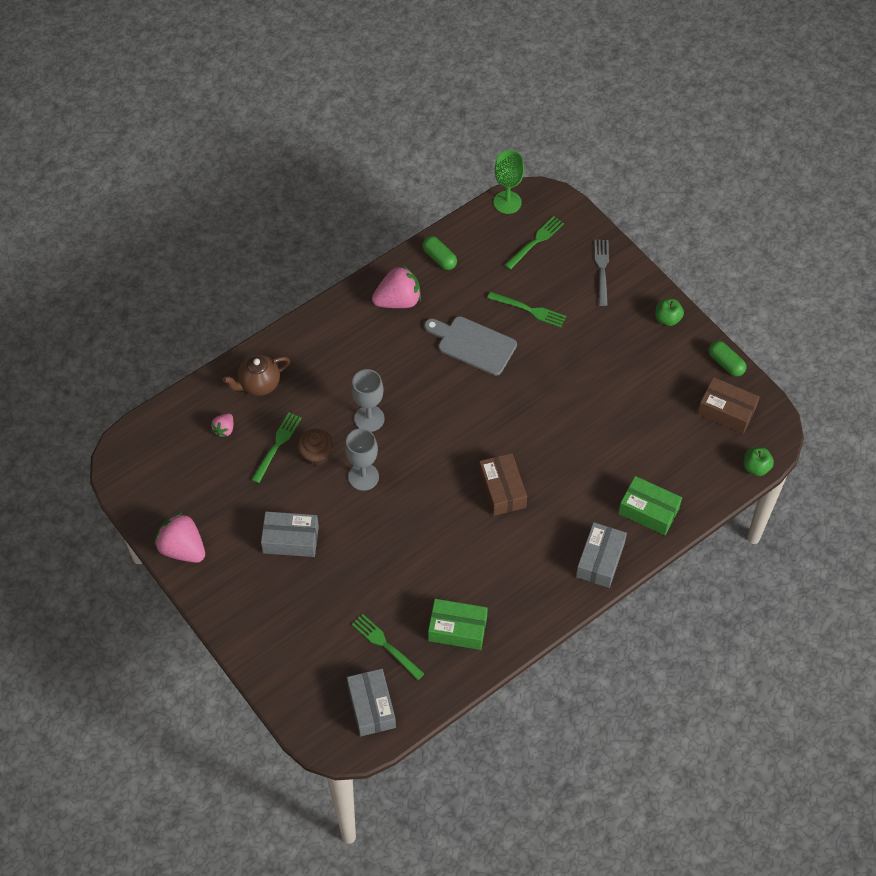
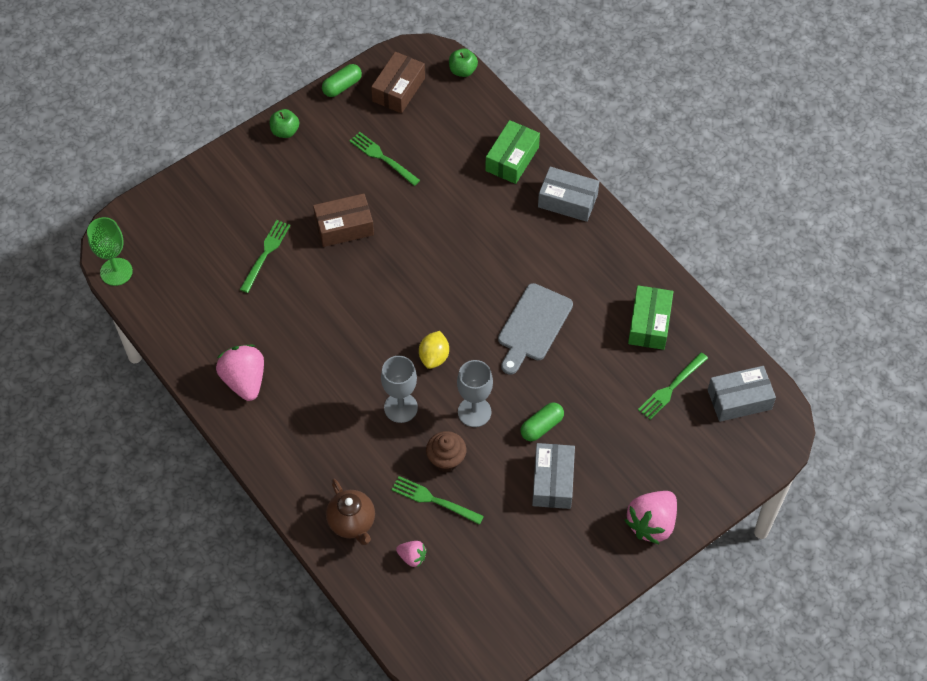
camera: 90 degrees left, 0 degrees up
pink strawberry [155,513,205,563] -> pink strawberry moved to [625,491,677,544]
green capsule [423,236,457,270] -> green capsule moved to [520,402,564,441]
grey cutting board [424,316,517,376] -> grey cutting board moved to [498,283,573,375]
brown box [479,453,527,516] -> brown box moved to [313,194,374,247]
green fork [505,216,564,270] -> green fork moved to [350,132,420,186]
grey fork [595,240,609,306] -> none
none -> yellow lemon [419,331,449,369]

